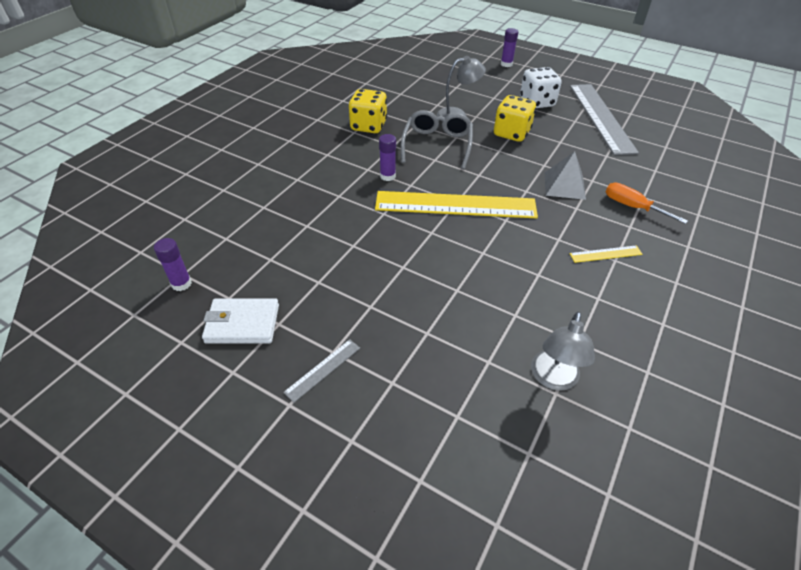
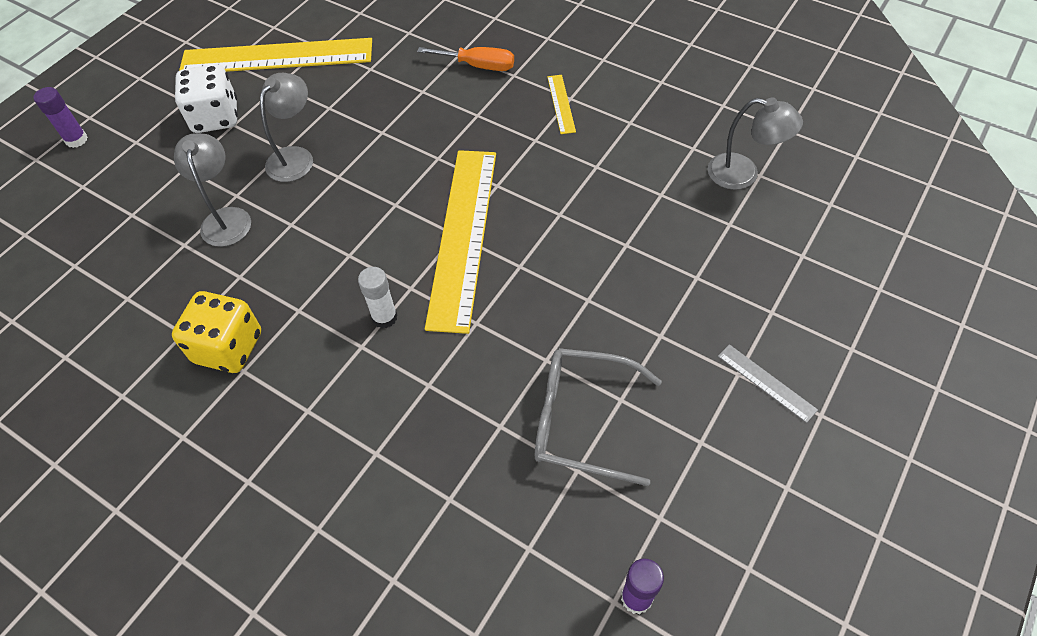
camera: 85 degrees left, 10 degrees up
white wallet [202,298,279,344] -> none
purple glue stick [379,134,396,181] -> white glue stick [358,267,397,328]
grey glasses [401,110,473,169] -> grey glasses moved to [535,348,662,486]
yellow dice [494,95,536,142] -> grey lamp [260,73,313,182]
grey pyramid [545,151,586,200] -> none
grey ruler [570,84,639,155] -> yellow ruler [179,38,372,72]
orange screwdriver [606,183,688,224] -> orange screwdriver turned 120 degrees counterclockwise [417,47,514,71]

